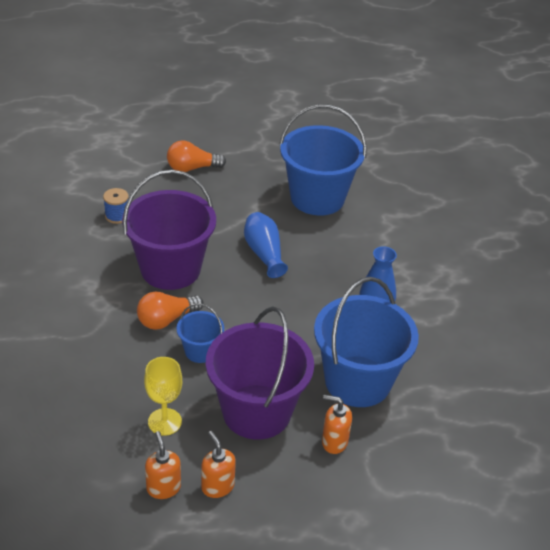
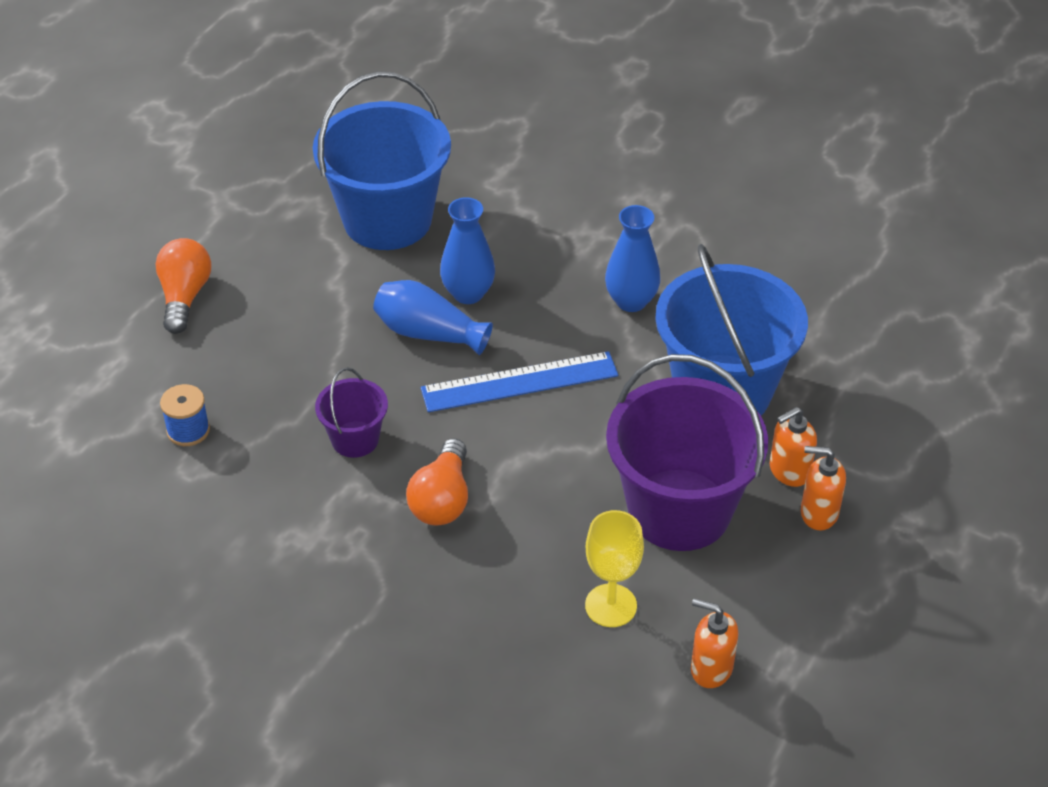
camera: 45 degrees left, 5 degrees up
purple bucket [122,170,216,290] -> purple bucket [315,367,388,458], size x0.48
orange light bulb [167,140,226,172] -> orange light bulb turned 150 degrees clockwise [155,238,212,334]
blue bucket [177,304,224,363] -> none
orange soap dispenser [201,431,236,498] -> orange soap dispenser moved to [801,446,846,530]
none -> blue ruler [421,351,618,412]
none -> blue vase [440,197,495,304]

